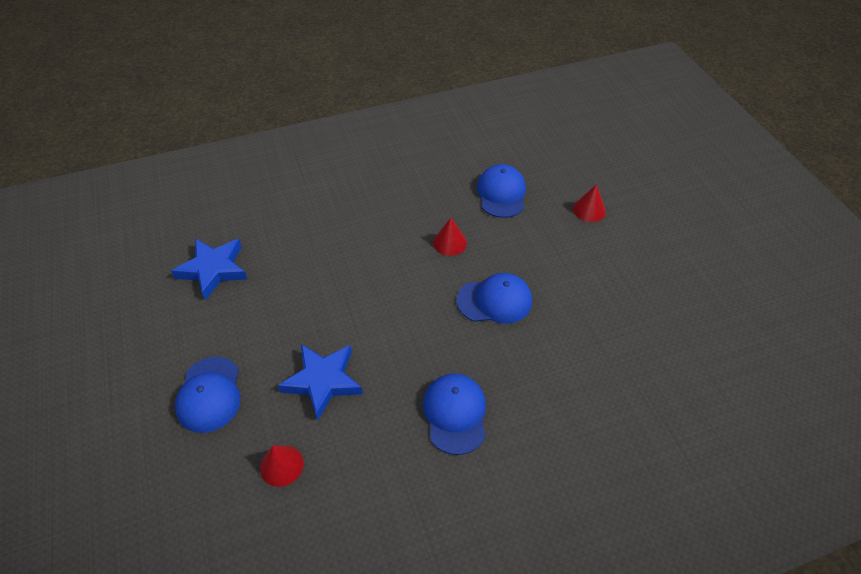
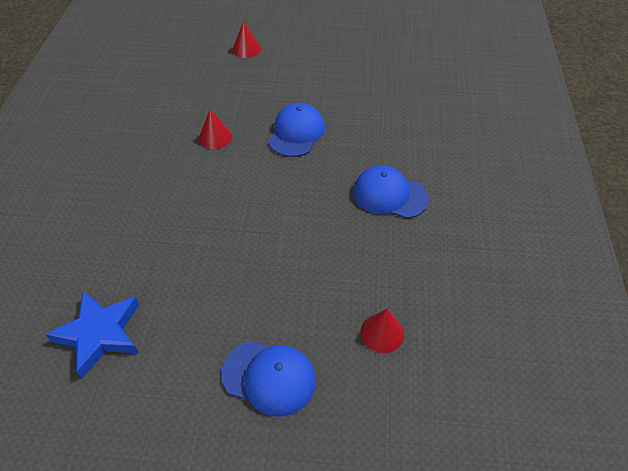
camera: 65 degrees left, 0 degrees up
blue star [278,344,363,420] -> none
blue cap [477,164,526,218] -> none

